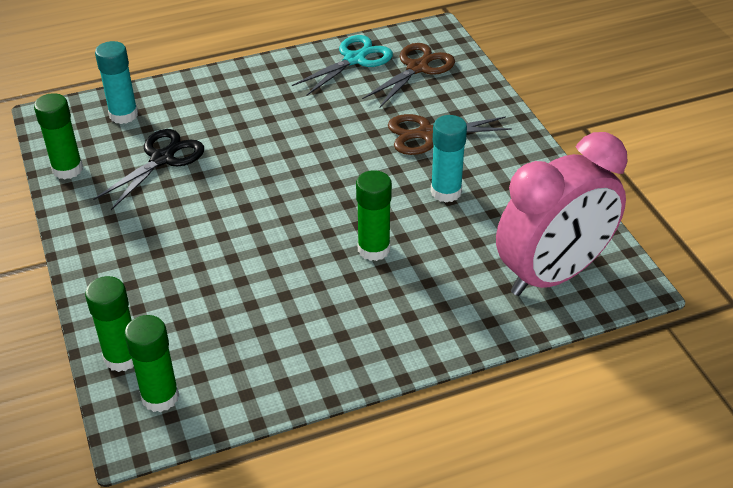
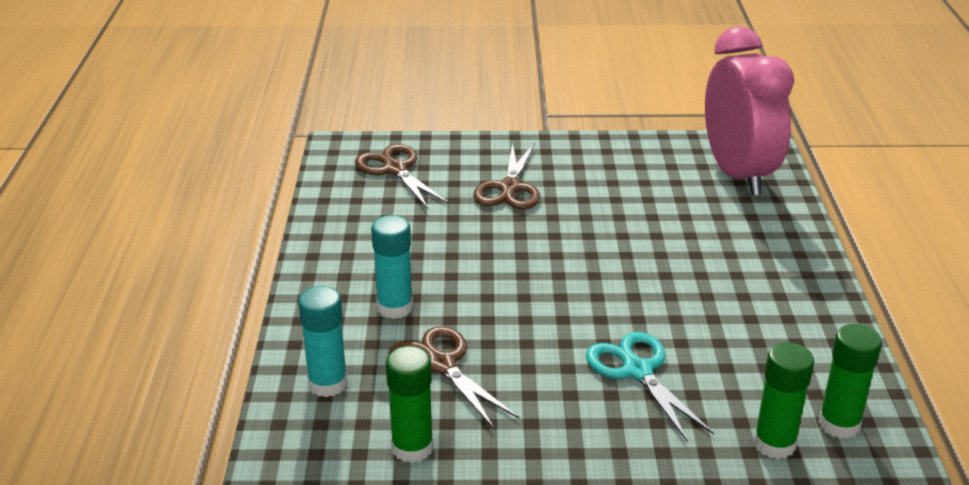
camera: 70 degrees left, 10 degrees down
black scissors [93,129,204,210] -> brown scissors [388,326,519,429]
turquoise scissors [292,35,393,96] -> turquoise scissors moved to [586,332,714,442]
green glue stick [356,170,392,261] -> none
turquoise glue stick [431,115,467,202] -> turquoise glue stick moved to [371,215,413,319]

